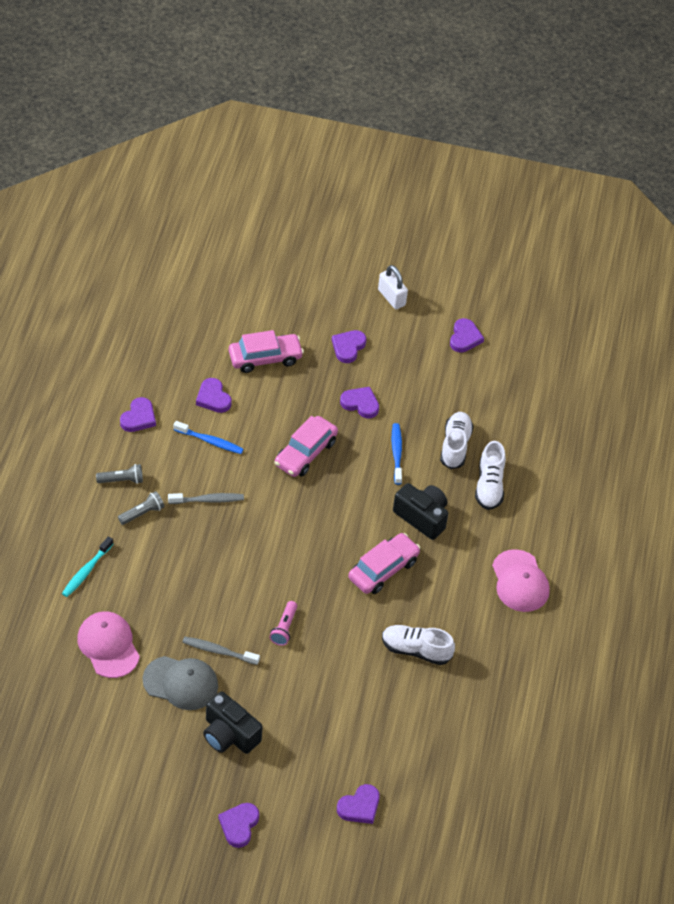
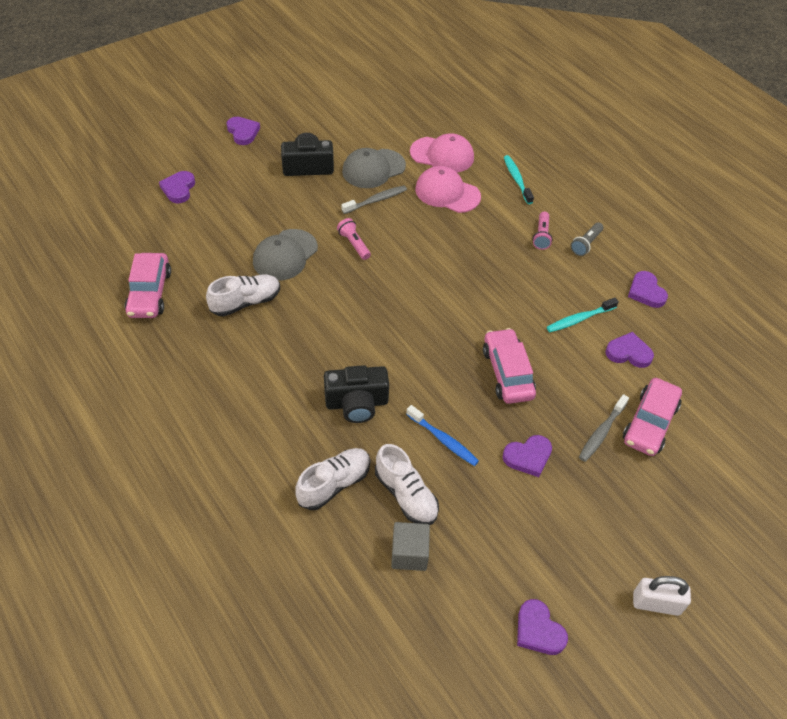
camera: 135 degrees right, 0 degrees up
grey flashlight [118,491,164,525] -> pink flashlight [532,212,553,250]
grey toothbrush [168,493,244,504] -> grey toothbrush moved to [579,394,629,462]
blue toothbrush [173,421,243,454] -> turquoise toothbrush [547,298,619,332]
purple heart [332,330,367,363] -> none
pink car [348,533,421,594] -> pink car moved to [125,253,171,318]
white shoe [475,441,506,510] -> white shoe turned 90 degrees clockwise [295,448,370,510]
pink cap [492,549,550,612] -> pink cap moved to [415,166,481,213]
none -> grey cap [253,229,318,281]
none -> grey cube [391,522,430,571]

